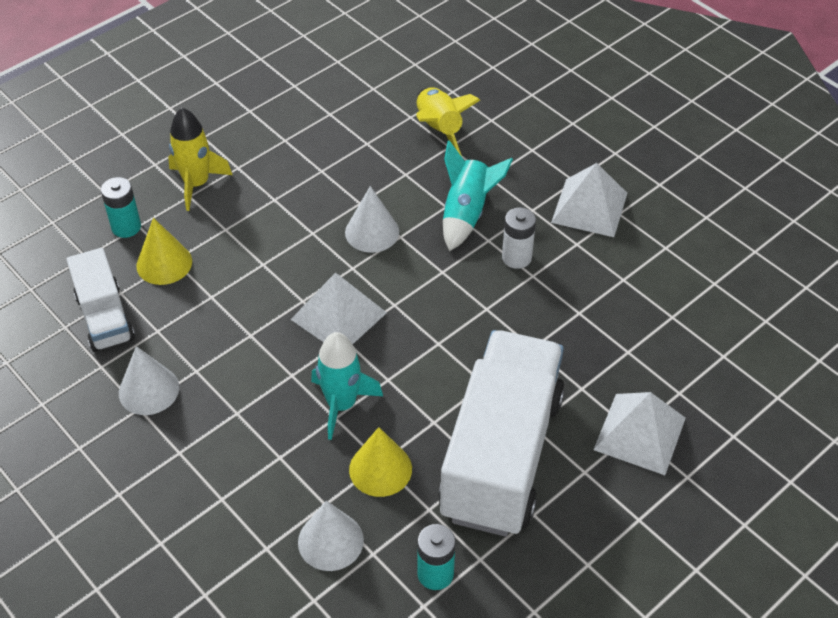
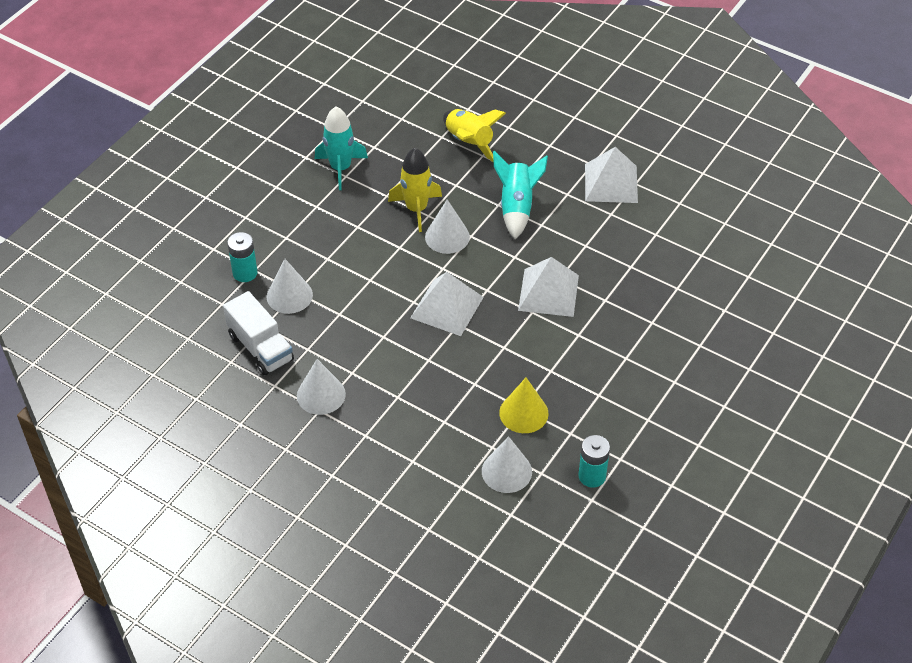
camera: 15 degrees left, 0 degrees up
yellow cone [136,218,192,285] -> white cone [267,259,313,314]
yellow rocket [168,108,232,211] -> yellow rocket moved to [388,148,442,232]
turquoise rocket [311,332,383,440] -> turquoise rocket moved to [315,107,368,190]
white truck [438,330,565,536] -> none
white battery [502,207,536,269] -> none
white pyramid [593,392,686,475] -> white pyramid moved to [518,257,579,317]

